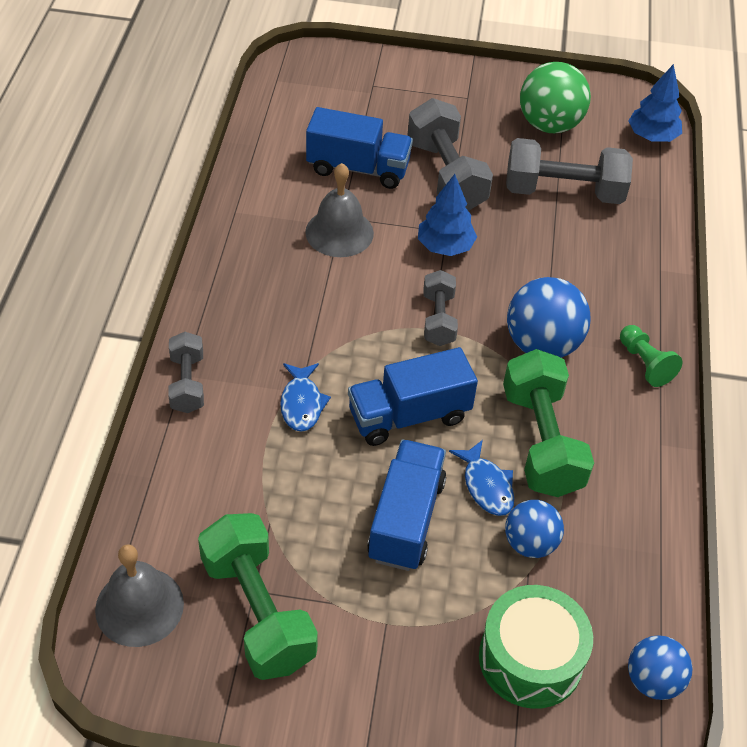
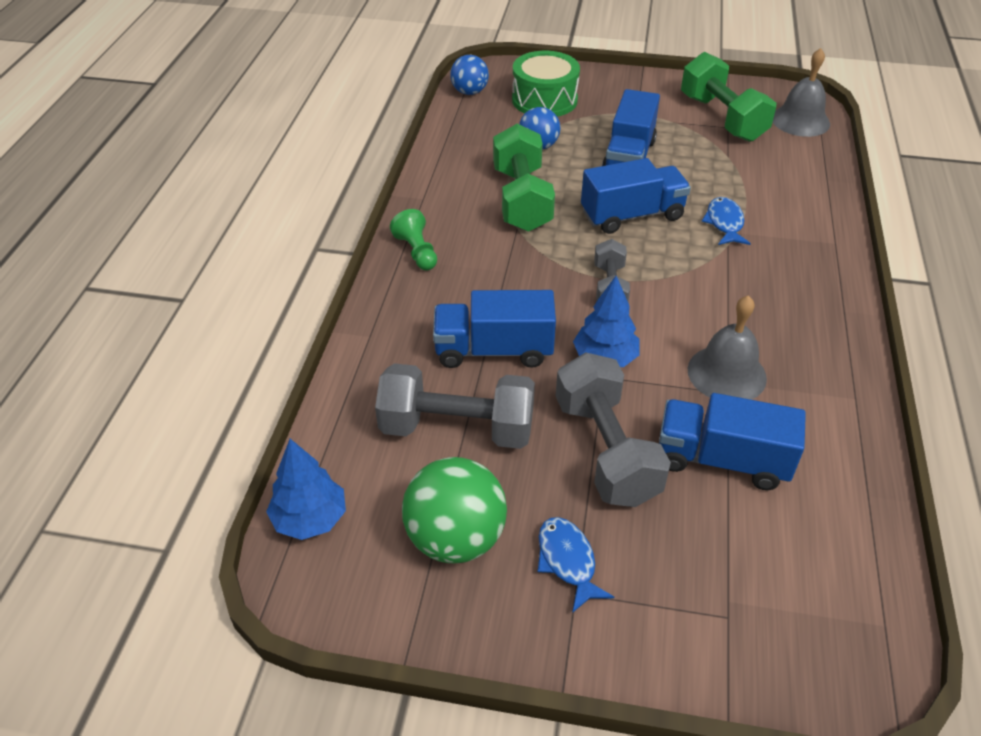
camera: 175 degrees left, 5 degrees down
grey dumbbell [168,332,204,413] -> none
blue fish [449,440,514,516] -> blue fish moved to [538,517,614,613]
blue ball [507,277,590,358] -> none
none -> blue truck [433,290,556,368]

